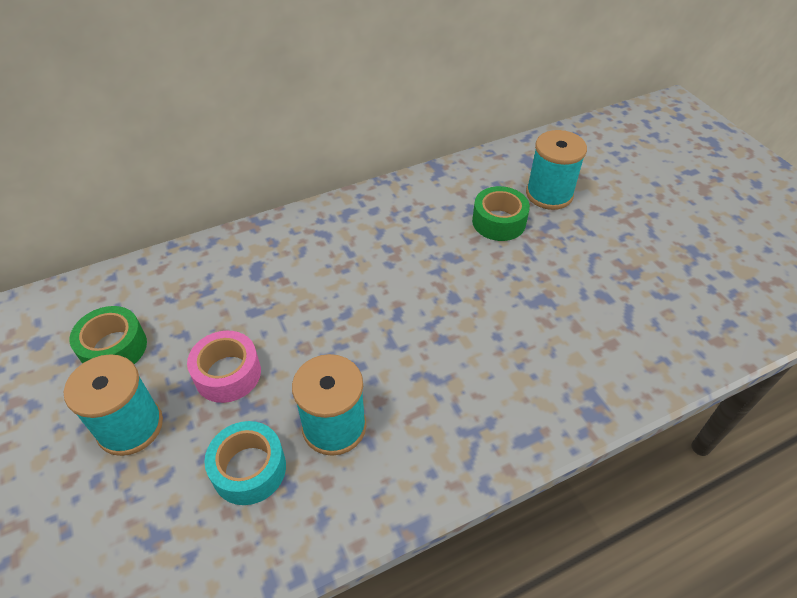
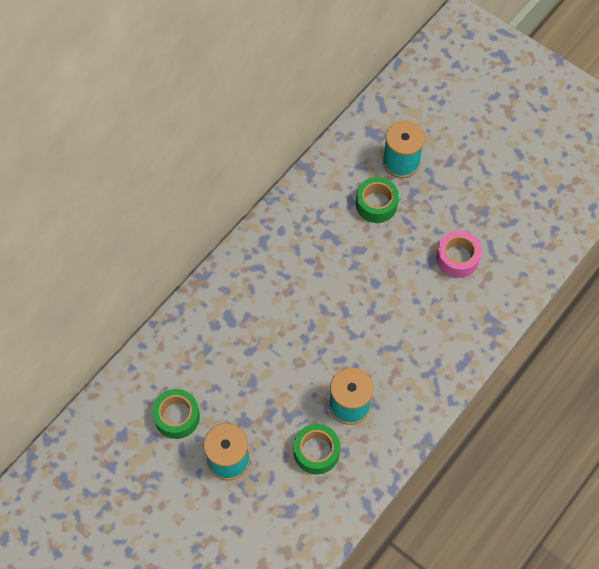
camera: 25 degrees left, 15 degrees up
pink tape [187,331,261,403] -> pink tape moved to [436,231,482,278]
turquoise tape [204,421,286,505] -> green tape [294,424,340,474]

